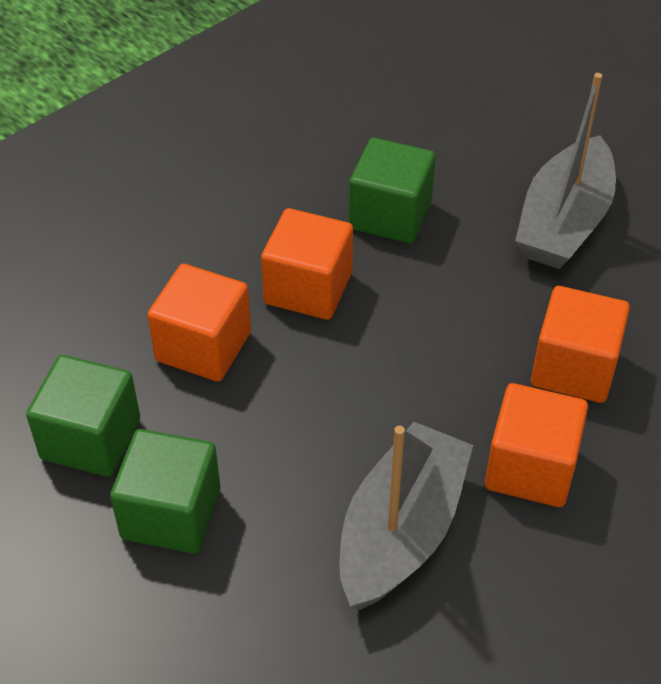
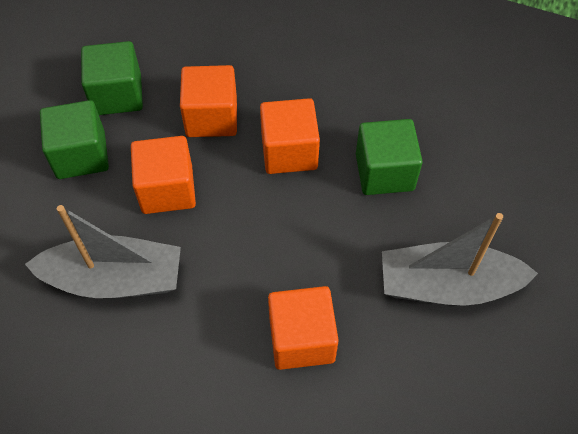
camera: 65 degrees right, 10 degrees up
orange cube [485,383,588,507] -> orange cube moved to [131,136,196,214]

